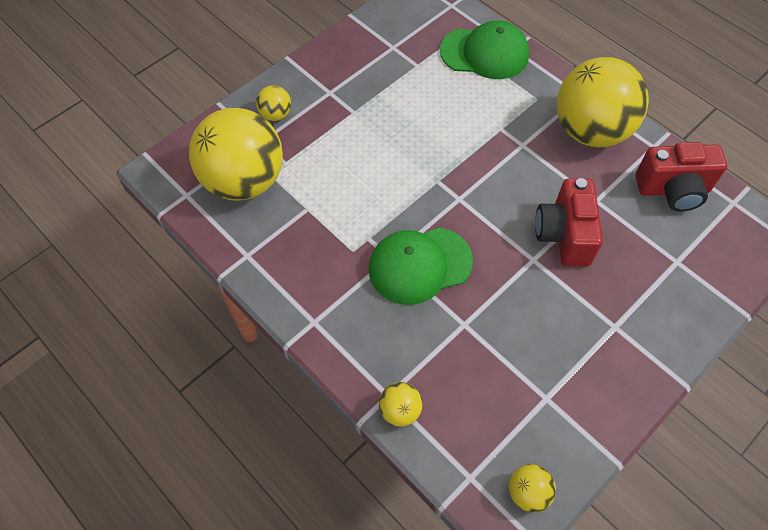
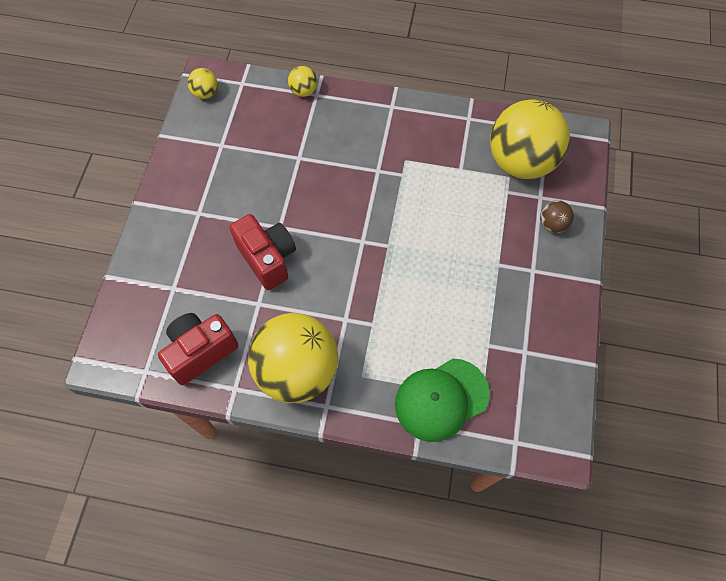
camera: 145 degrees right, 5 degrees up
yellow ball [256,85,291,121] -> brown ball [540,200,574,233]
green cap [368,227,473,305] -> none

